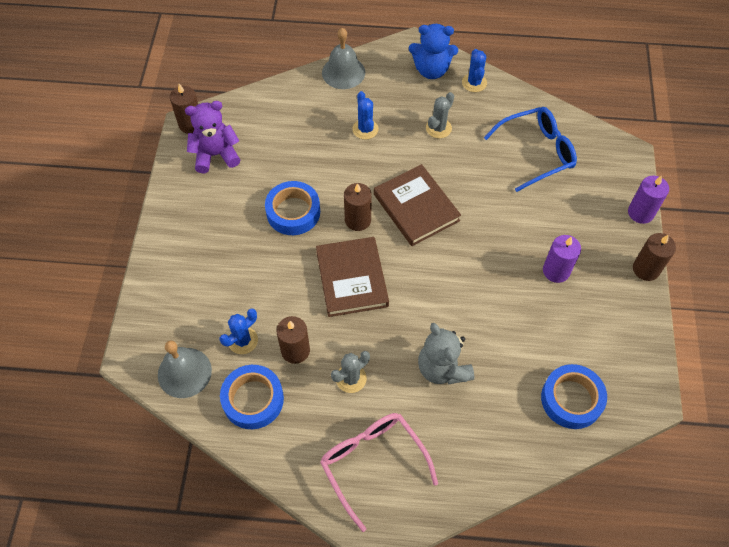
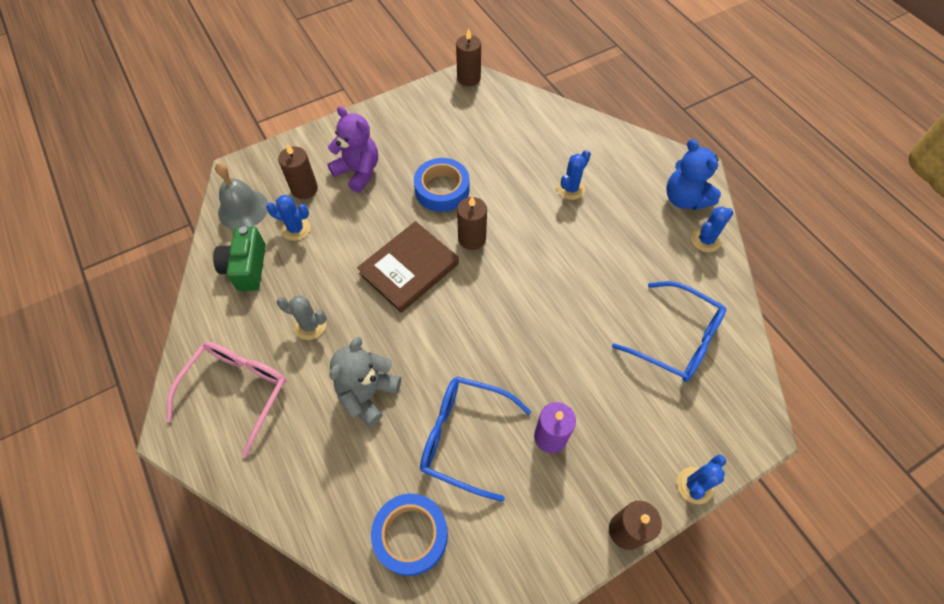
camera: 55 degrees right, 0 degrees up
purple teddy bear [185,101,240,173] -> purple teddy bear moved to [327,106,378,193]
blue tape [220,365,284,429] -> green camera [213,226,266,291]
brown candle [276,316,310,364] -> brown candle moved to [278,143,318,199]
grey bell [322,28,365,89] -> none
brown book [374,164,461,246] -> none
grey cactus [426,92,454,138] -> none
purple candle [628,176,669,224] -> blue cactus [677,455,726,504]
none -> blue glasses [420,377,531,502]

